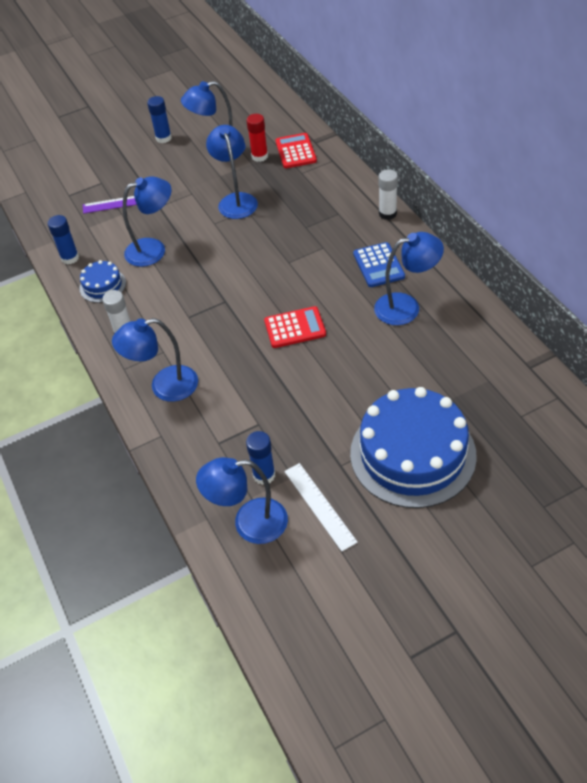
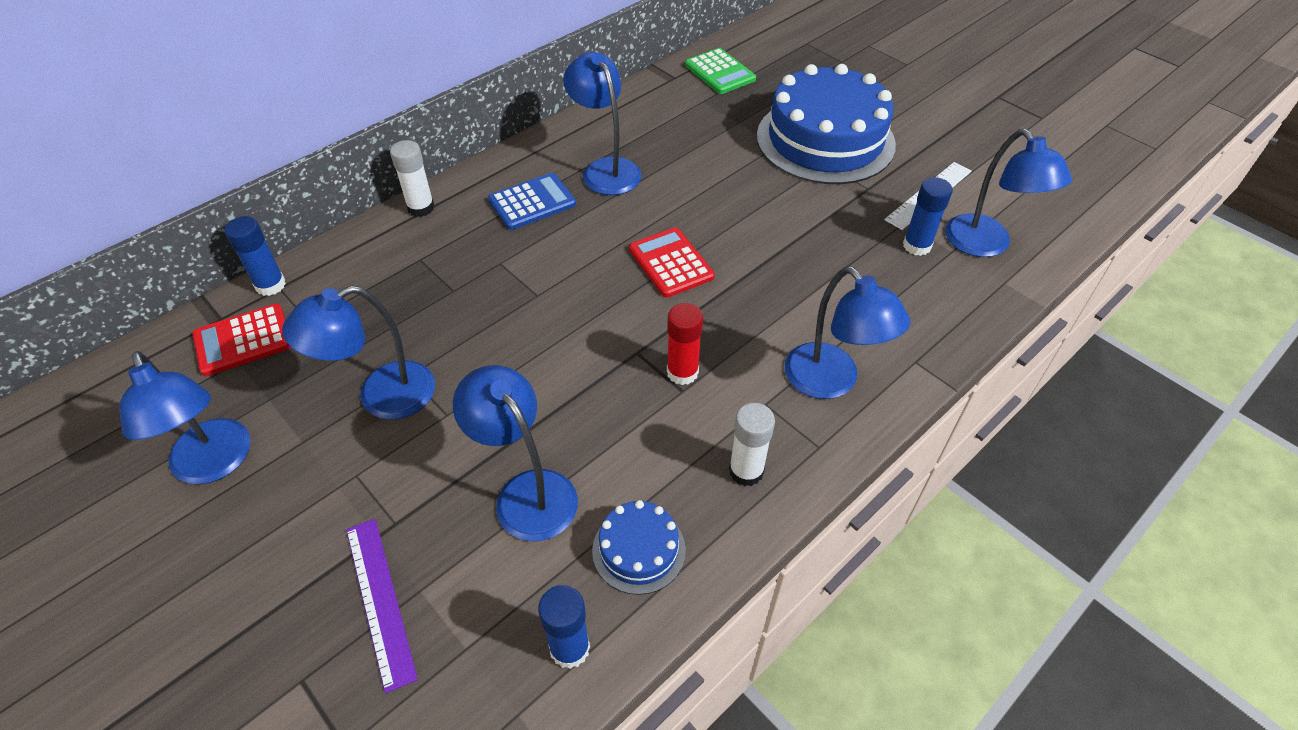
camera: 110 degrees left, 0 degrees up
blue glue stick [147,96,172,143] -> blue glue stick moved to [224,216,286,296]
red glue stick [246,114,268,162] -> red glue stick moved to [667,303,703,385]
none -> green calculator [685,48,756,94]

